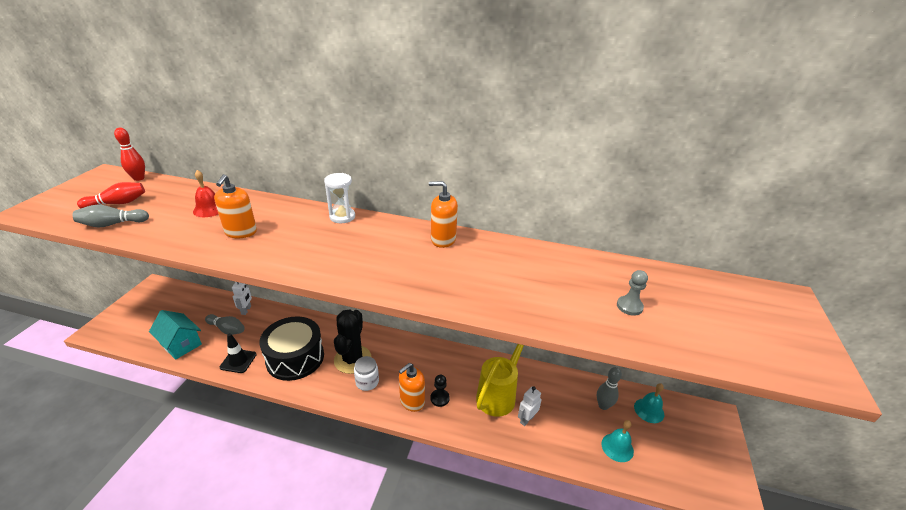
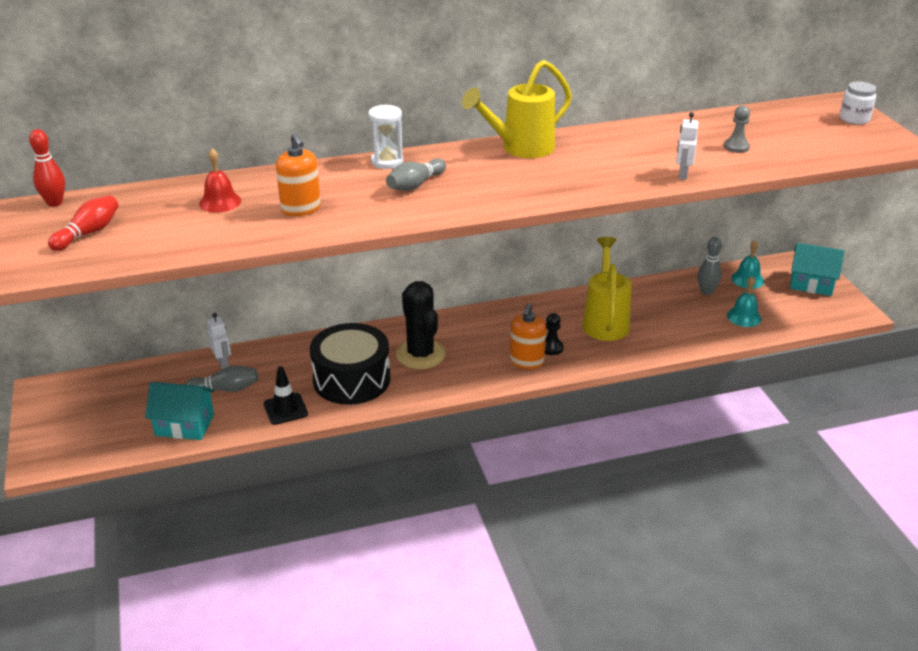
camera: 30 degrees left, 0 degrees up
grey bowling pin [73,205,149,228] -> grey bowling pin moved to [386,158,446,191]
white jar [354,356,379,391] -> white jar moved to [840,81,876,125]
orange soap dispenser [429,181,458,248] -> yellow watering can [462,60,572,158]
white robot [518,386,542,426] -> white robot moved to [676,112,698,180]
none -> turquoise house [790,243,844,296]

